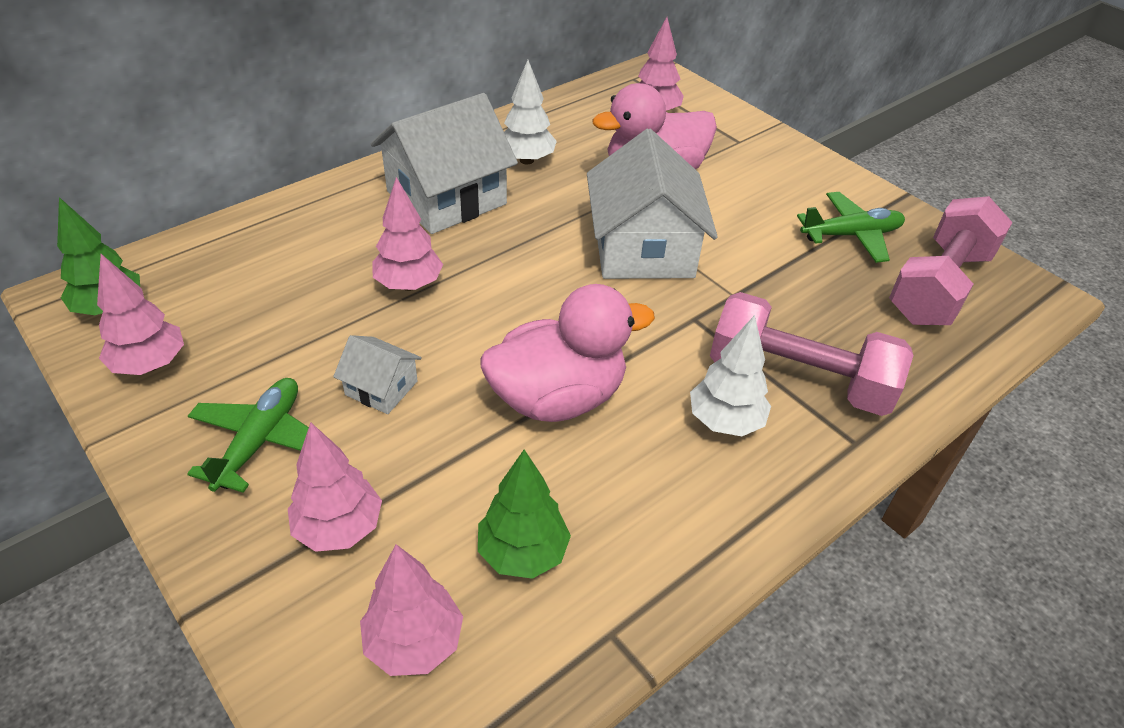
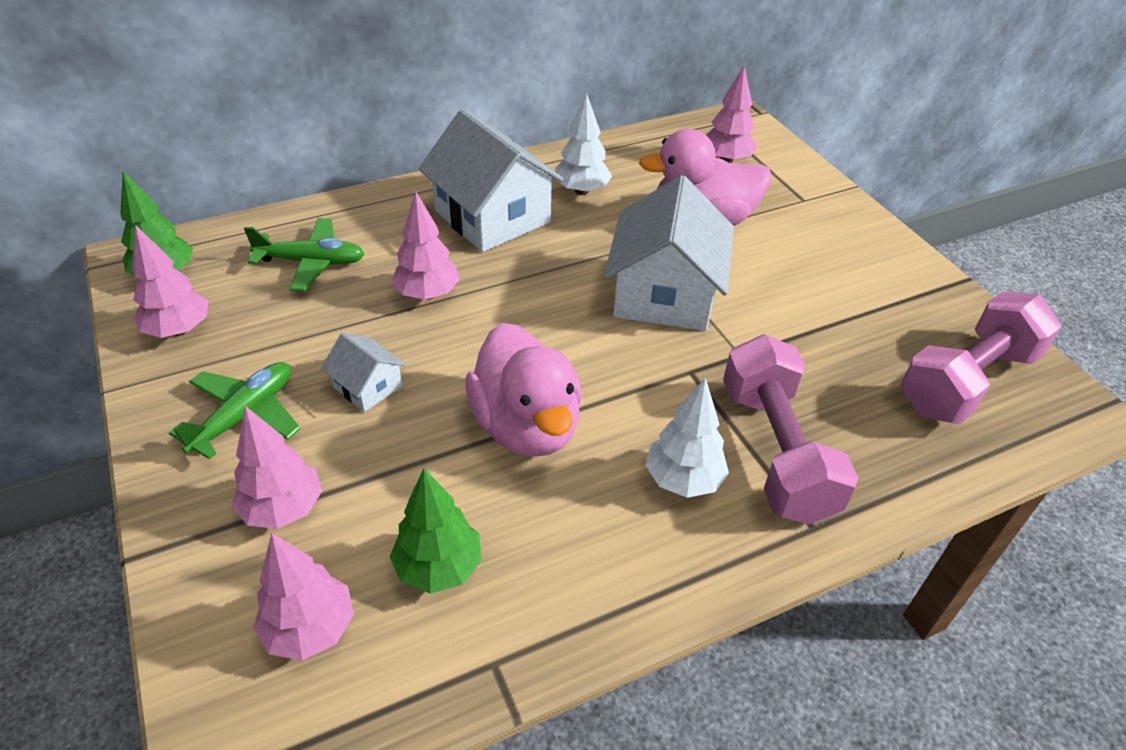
camera: 15 degrees right, 0 degrees up
white house [371,93,518,234] -> white house turned 75 degrees clockwise [419,109,564,252]
pink duck [481,284,655,422] -> pink duck turned 75 degrees clockwise [465,323,582,457]
pink dumbbell [710,292,914,416] -> pink dumbbell turned 45 degrees clockwise [723,334,858,524]
green plane [797,192,905,263] -> green plane moved to [244,218,364,291]

